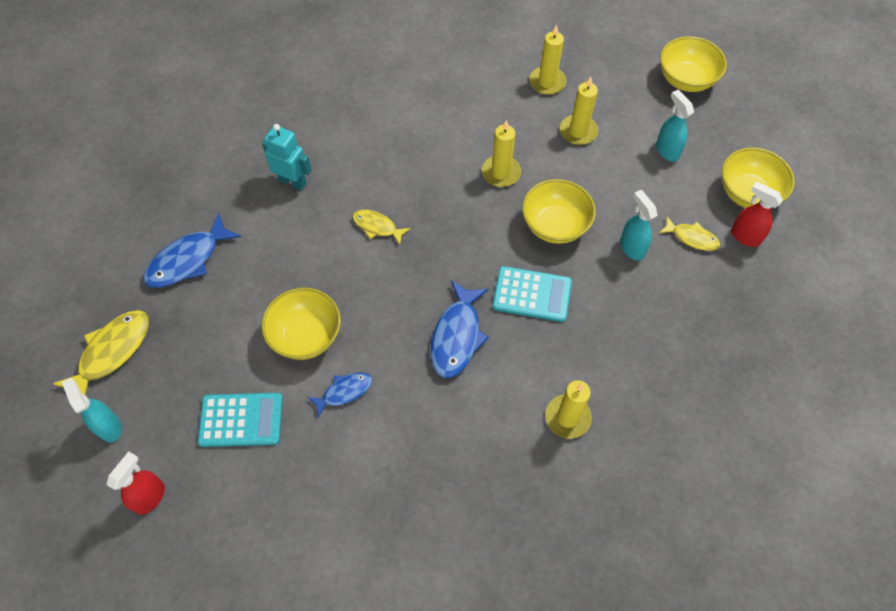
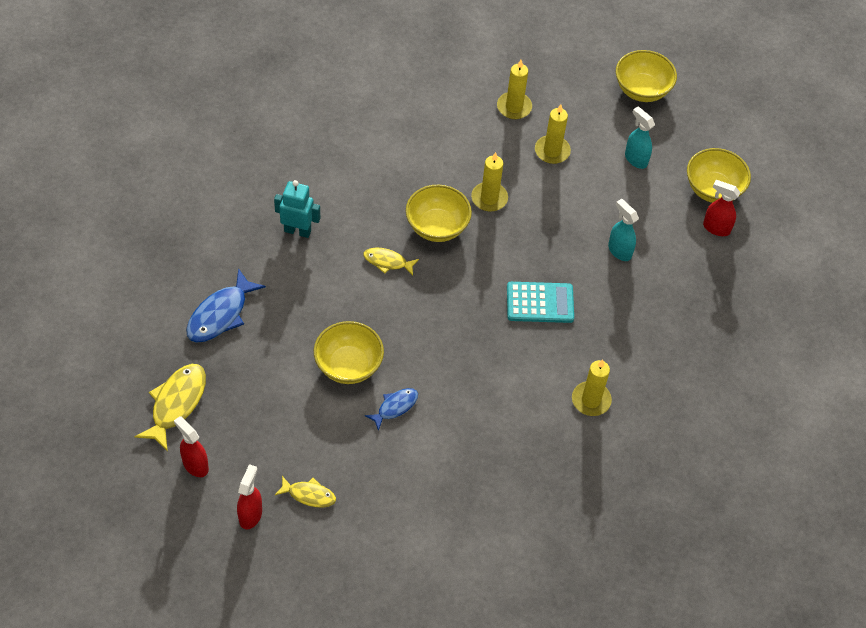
camera: 15 degrees left, 5 degrees down
turquoise spray bottle [62,378,122,442] -> red spray bottle [174,416,209,477]
turquoise calculator [198,393,283,447] -> none
blue fish [431,281,489,378] -> none
yellow bowl [522,179,596,244] -> yellow bowl moved to [406,185,472,242]
yellow fish [659,216,720,251] -> yellow fish moved to [275,476,336,508]

